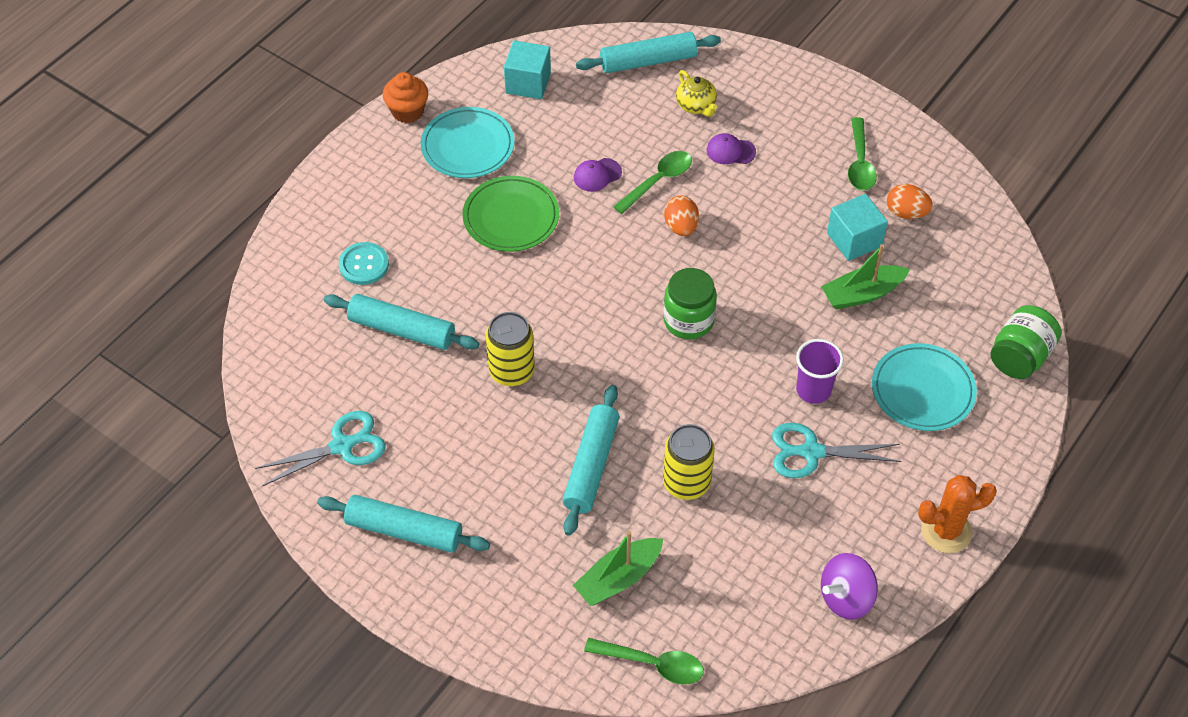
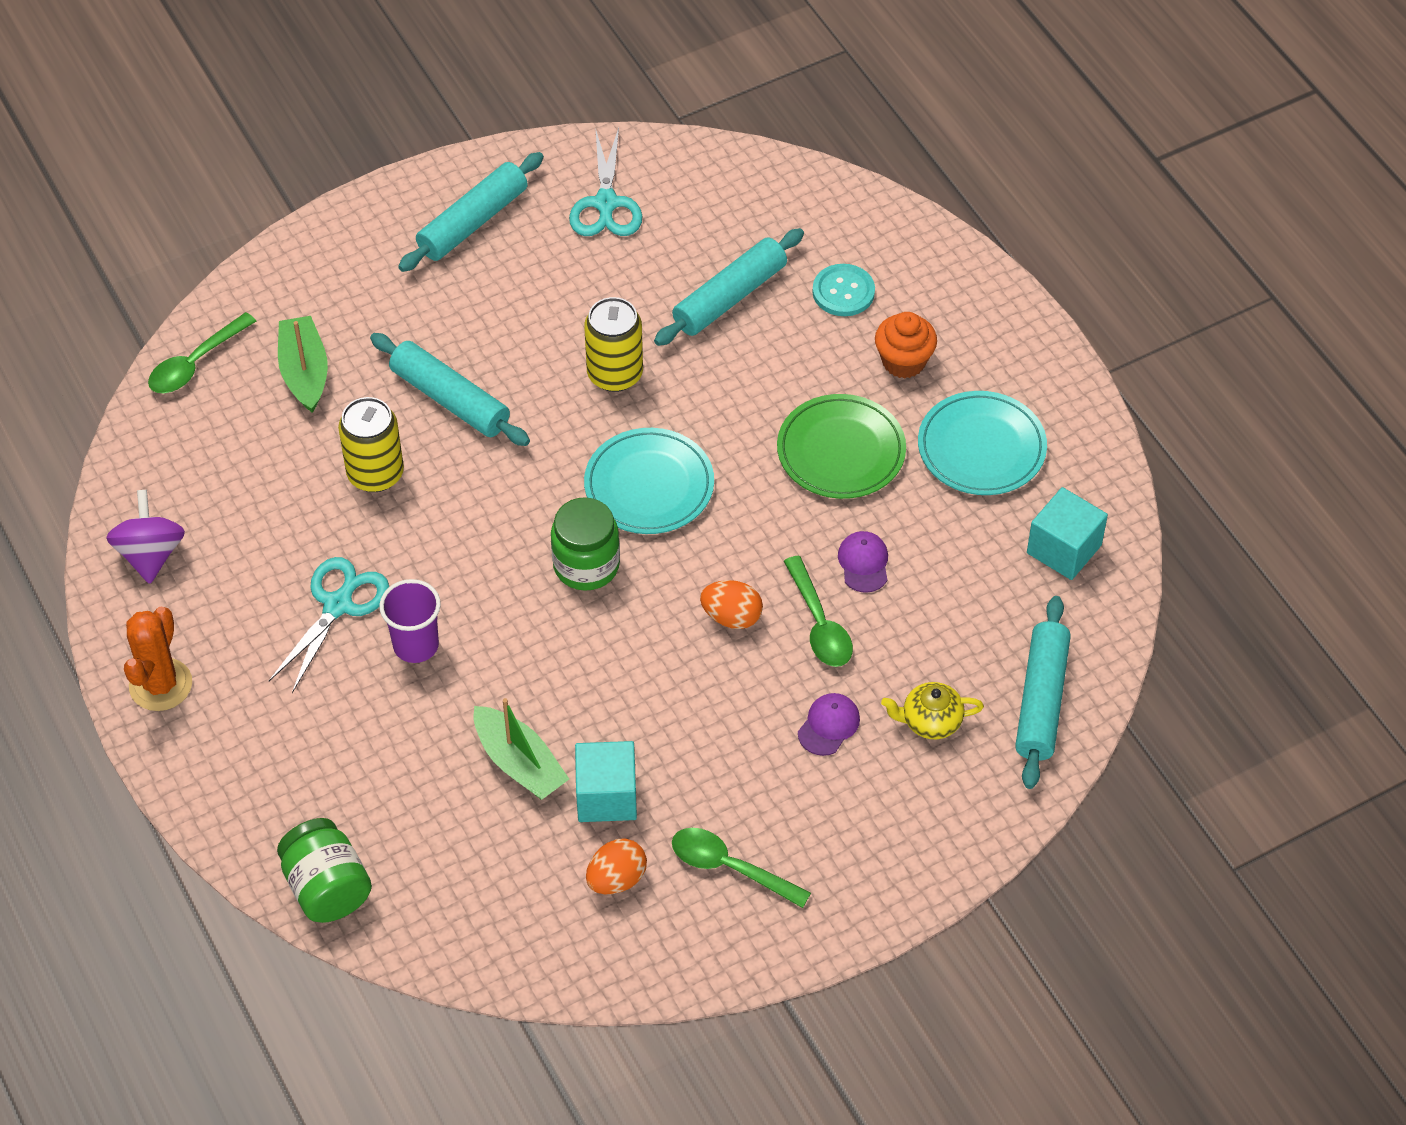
camera: 115 degrees right, 0 degrees up
orange cupcake [383,72,428,123] -> orange cupcake moved to [875,312,937,379]
green boat [821,244,910,310] -> green boat turned 135 degrees clockwise [474,698,569,800]
turquoise plate [872,343,977,431] -> turquoise plate moved to [584,428,714,534]

